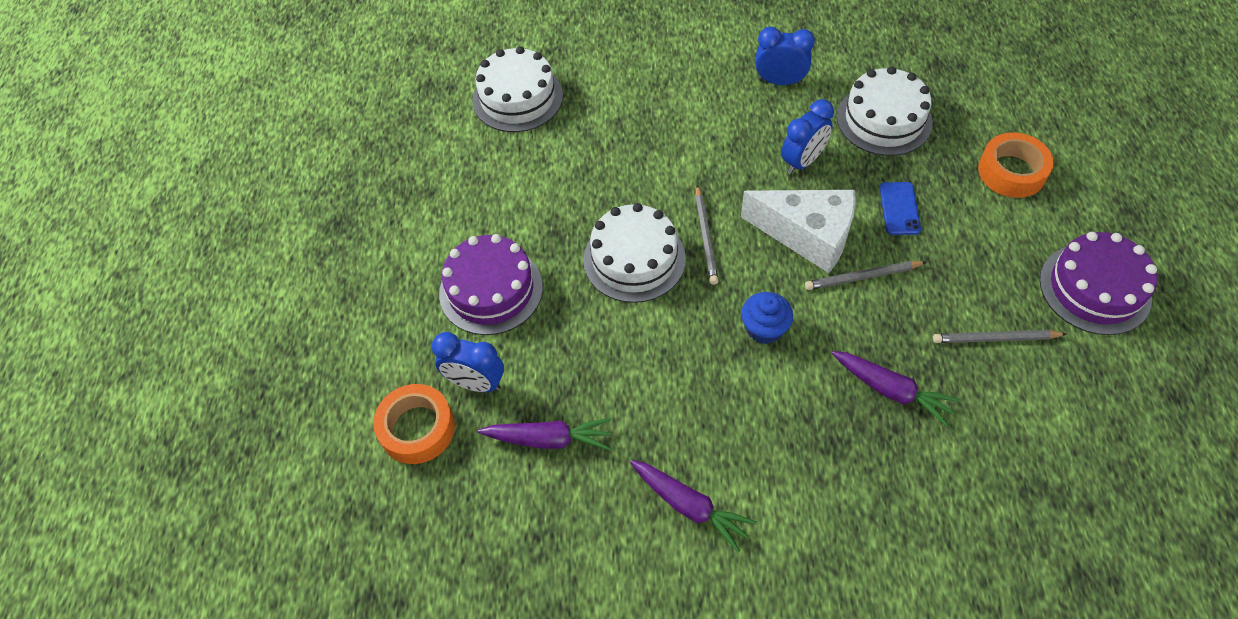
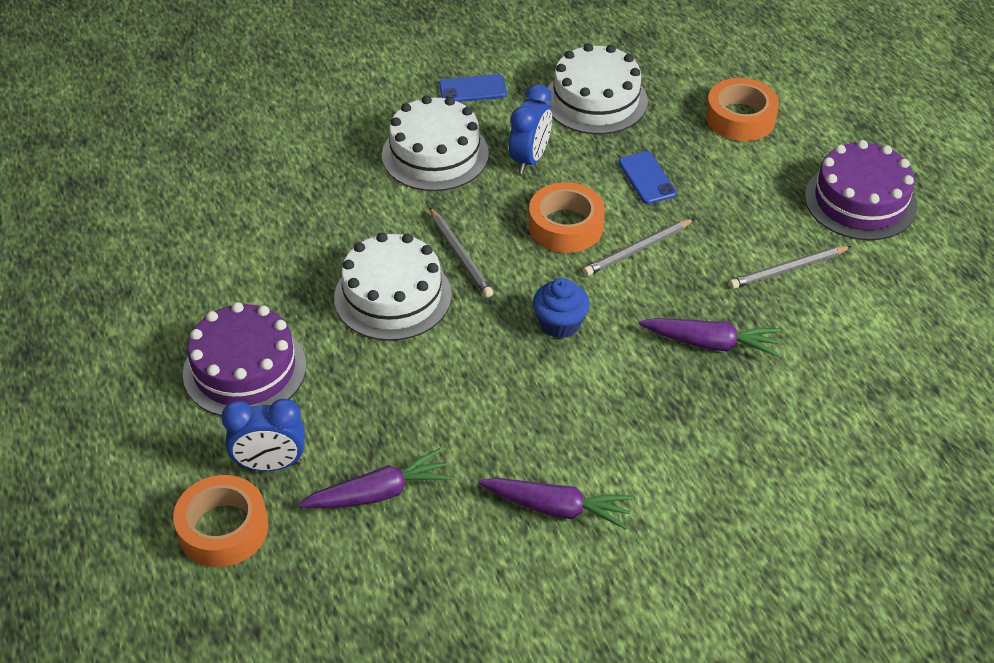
camera: 25 degrees left, 10 degrees down
white cake [472,46,563,132] -> white cake moved to [382,96,489,191]
white cheese [741,190,855,273] -> orange tape [529,182,605,253]
blue clock [755,27,815,85] -> blue phone [439,74,507,102]

